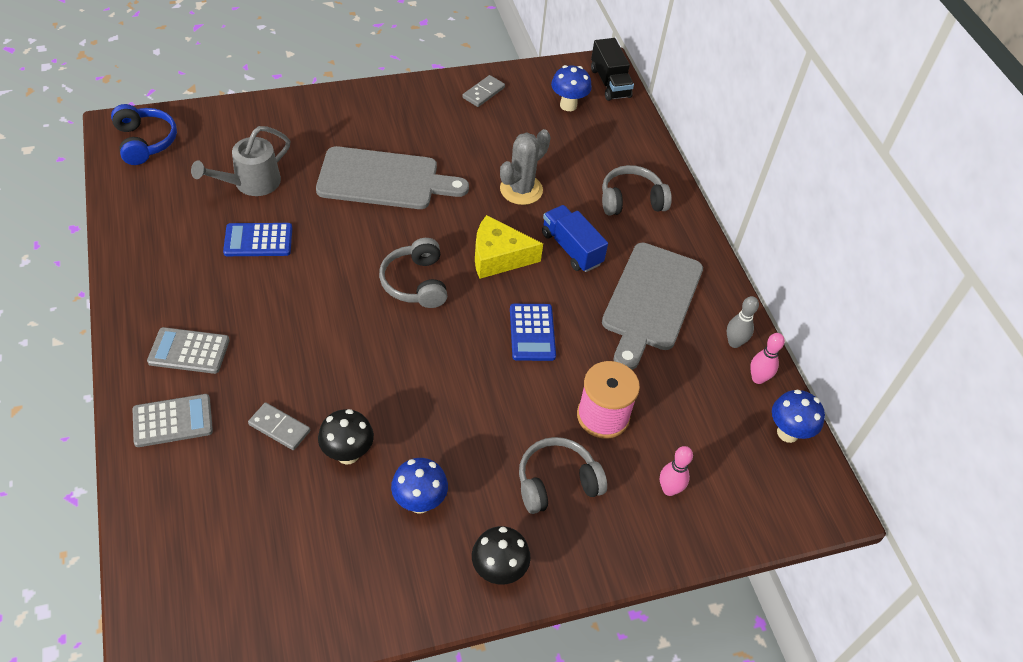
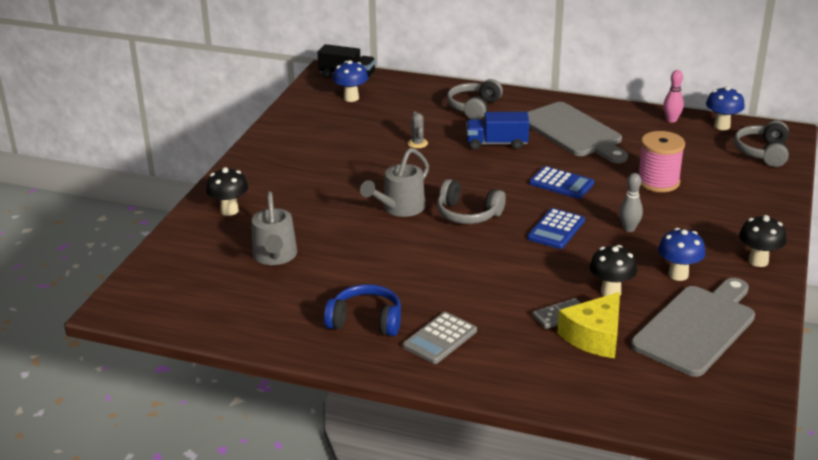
camera: 50 degrees left, 20 degrees down
blue headphones [111,104,177,165] -> blue headphones moved to [324,284,401,336]
grey calculator [133,394,213,447] -> none
blue calculator [223,223,292,256] -> blue calculator moved to [527,208,585,249]
grey cutting board [316,146,469,209] -> grey cutting board moved to [631,278,755,377]
grey domino [463,75,505,107] -> none
yellow cheese [475,215,543,279] -> yellow cheese moved to [557,292,620,358]
grey cactus [500,129,550,205] -> grey cactus [408,111,428,148], size x0.54
grey headphones [519,437,607,514] -> grey headphones moved to [734,120,789,167]
pink bowling pin [660,446,693,496] -> none
grey bowling pin [727,296,759,348] -> grey bowling pin moved to [619,173,643,232]
none -> black mushroom [206,167,248,216]
none -> grey watering can [360,148,429,217]

